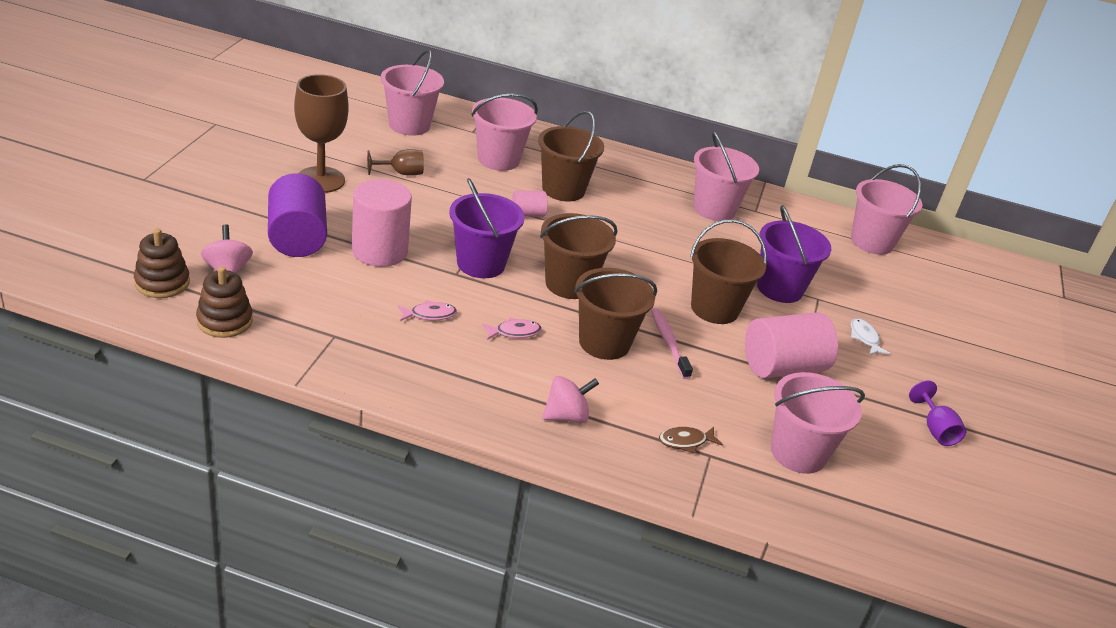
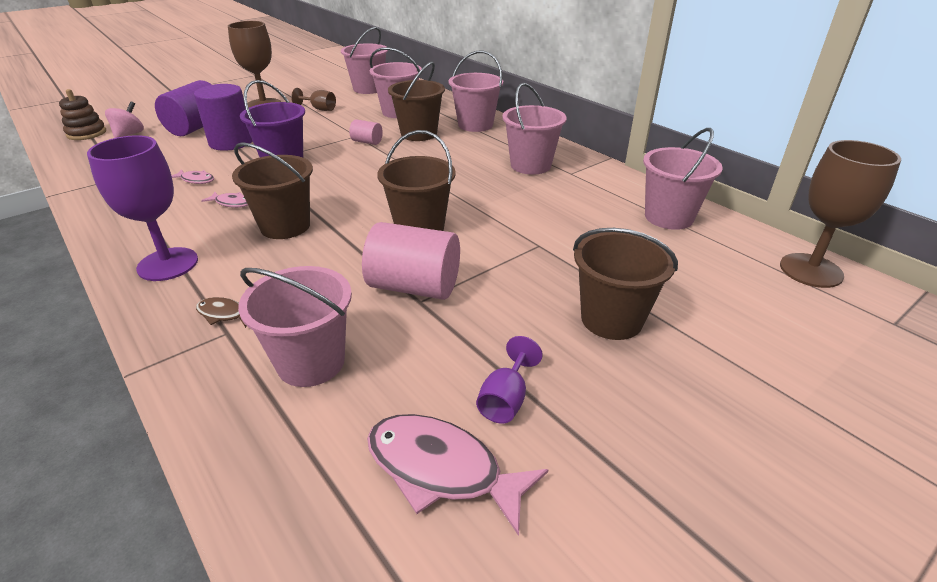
camera: 40 degrees right, 0 degrees up
brown stacking toy [196,266,253,338] -> none
pink cylinder [352,179,412,267] -> purple cylinder [194,84,252,151]
brown bucket [540,213,618,299] -> brown bucket moved to [573,228,678,340]
pink spinning top [542,376,599,423] -> purple goblet [87,135,198,281]
pink toothbrush [651,308,693,379] -> none
purple bucket [757,205,831,303] -> none
white fish [851,318,890,355] -> none
none -> pink fish [367,414,548,536]
none -> pink bucket [449,51,503,132]
none -> brown goblet [780,140,901,288]

